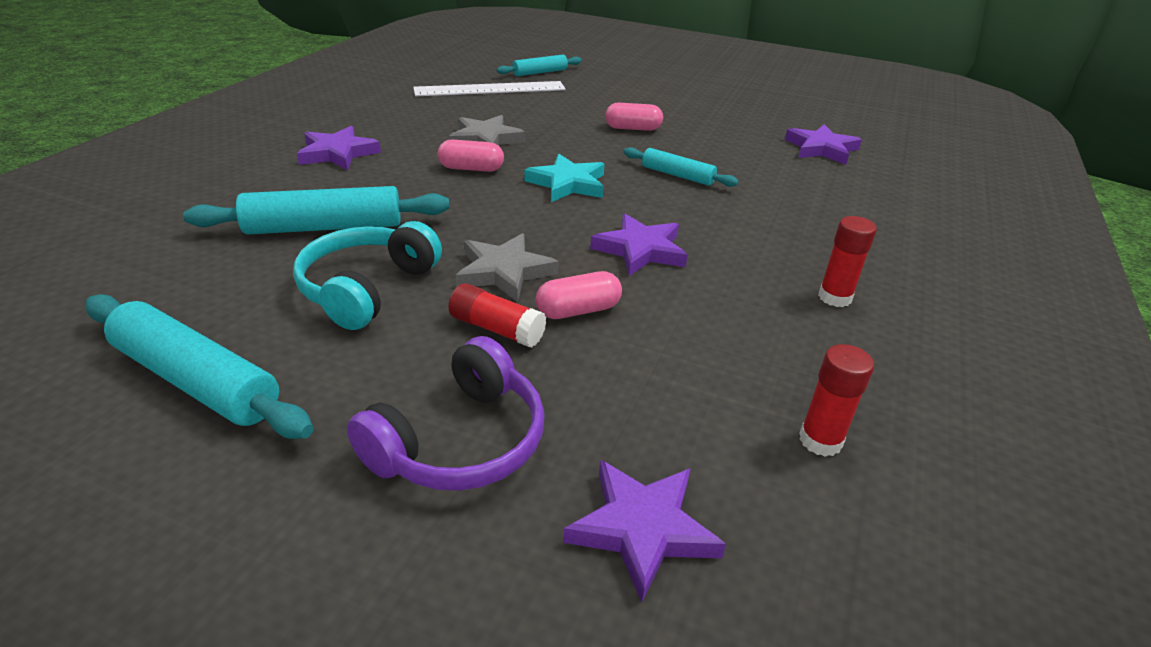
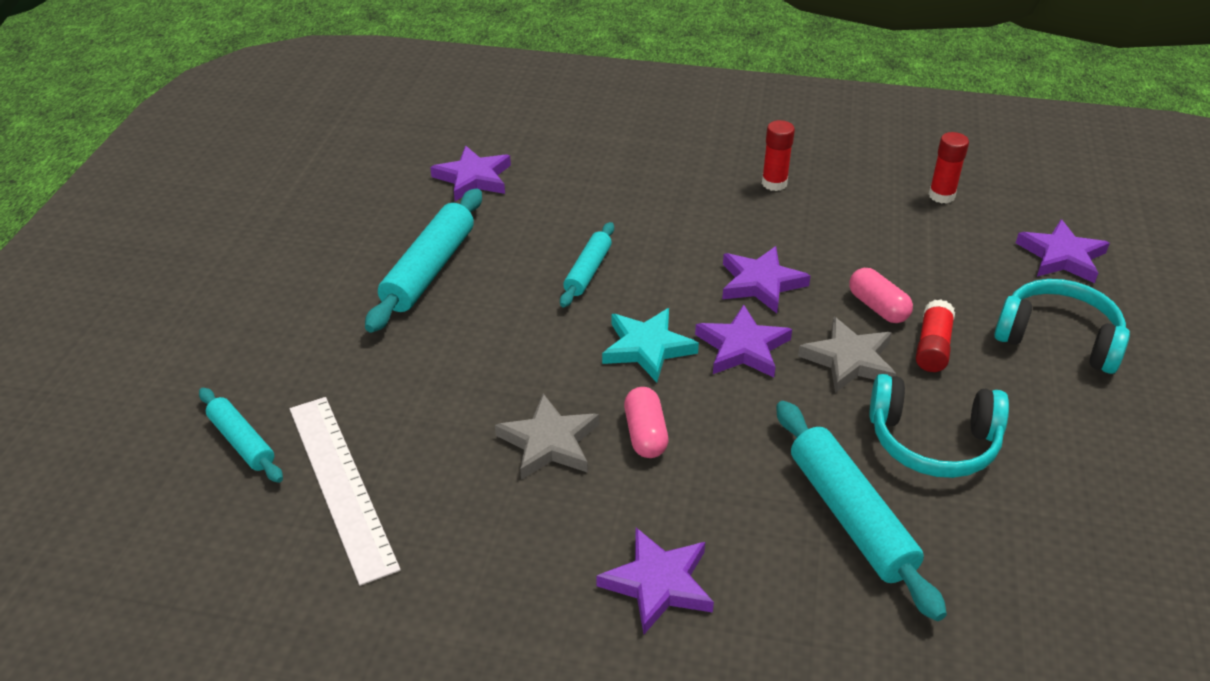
camera: 100 degrees left, 5 degrees up
turquoise rolling pin [85,294,314,439] -> turquoise rolling pin moved to [365,189,482,333]
purple headphones [347,336,545,491] -> turquoise headphones [994,279,1130,374]
pink capsule [605,103,663,131] -> none
none -> purple star [695,305,792,378]

